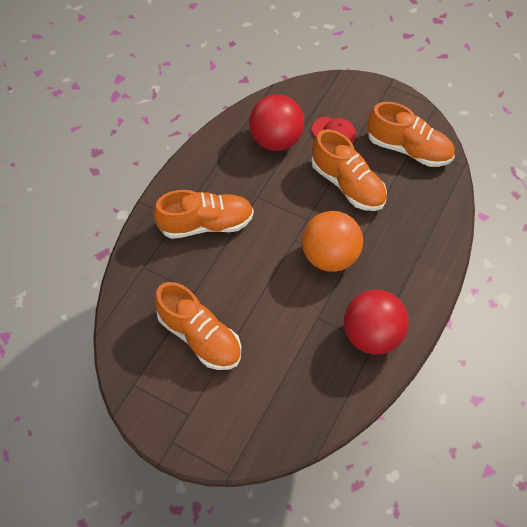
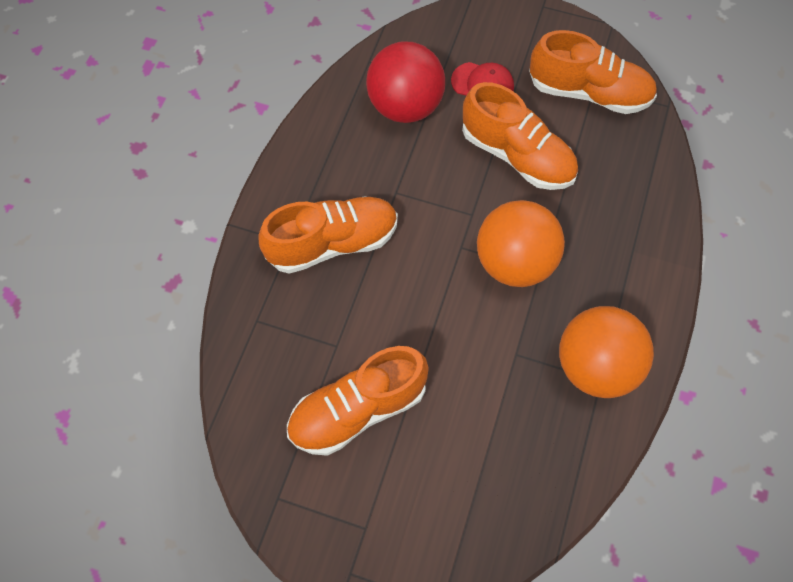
camera: 10 degrees left, 5 degrees up
orange shoe [155,282,241,370] -> orange shoe turned 120 degrees clockwise [287,346,429,456]
red ball [344,290,409,355] -> orange ball [559,306,654,398]

